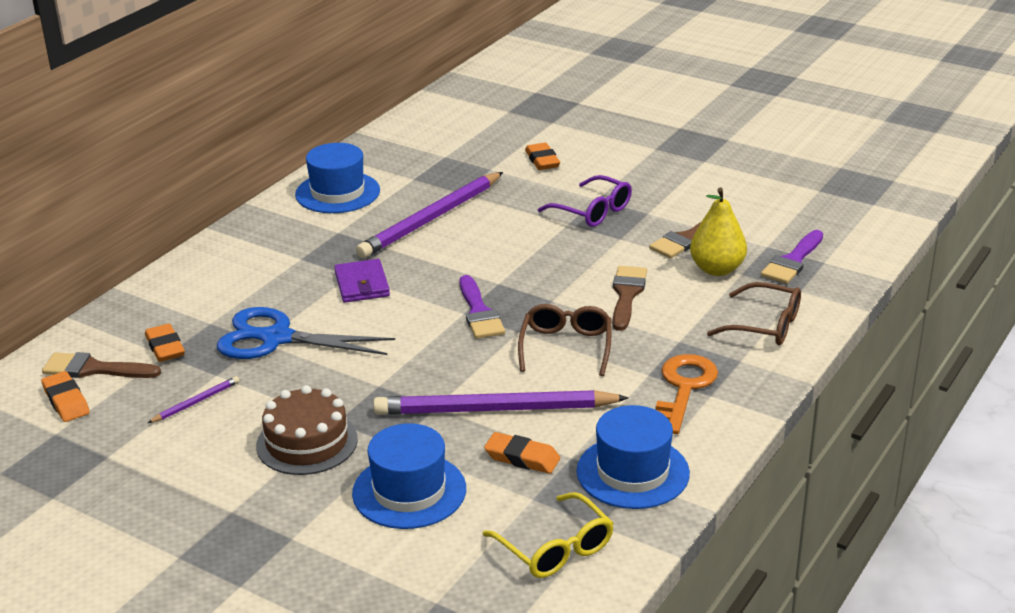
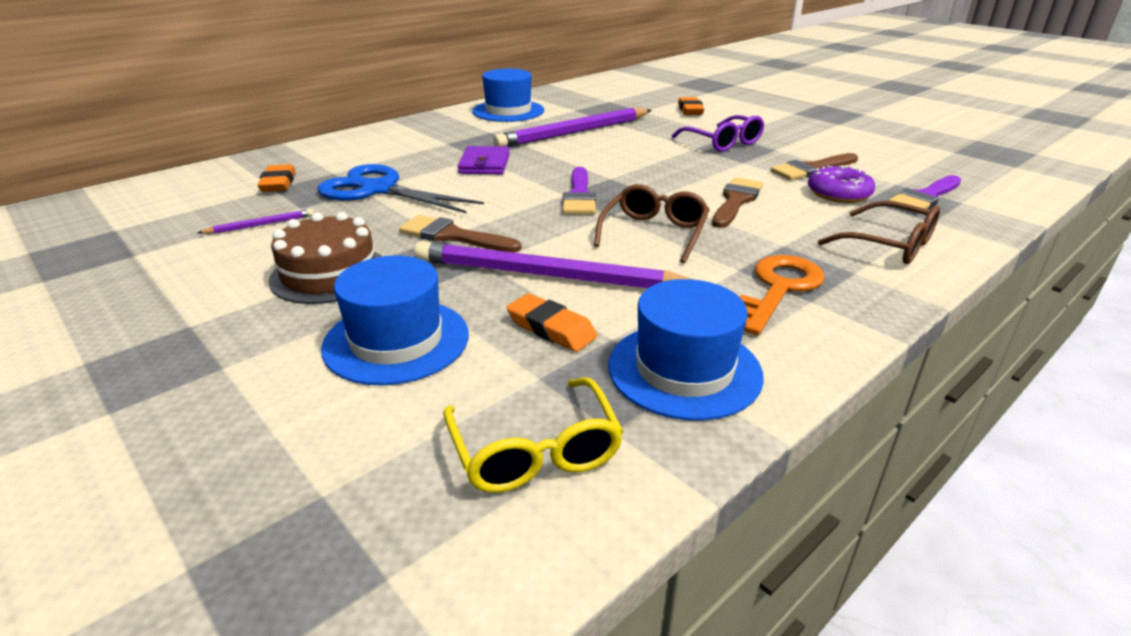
camera: 15 degrees right, 0 degrees up
orange eraser [41,371,90,422] -> none
brown brush [42,352,161,378] -> brown brush moved to [399,215,521,253]
yellow pear [690,188,747,276] -> purple donut [808,165,875,203]

